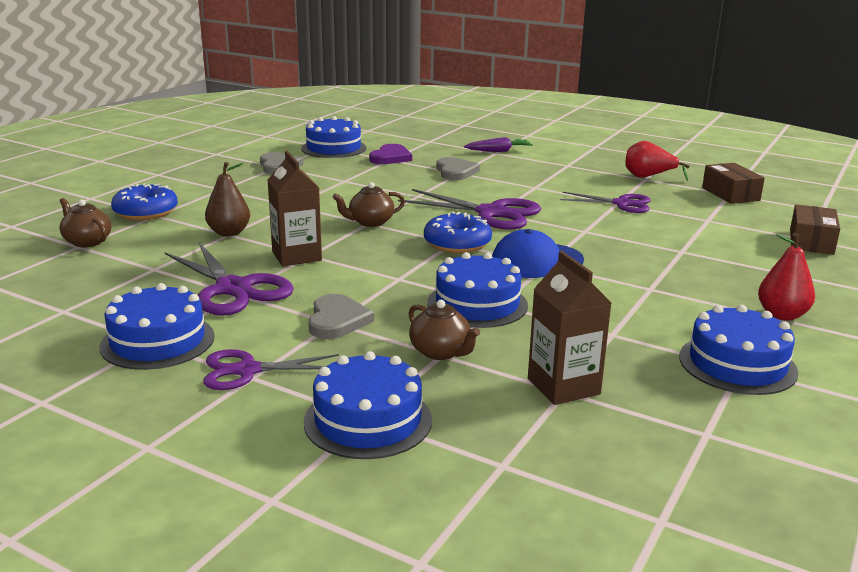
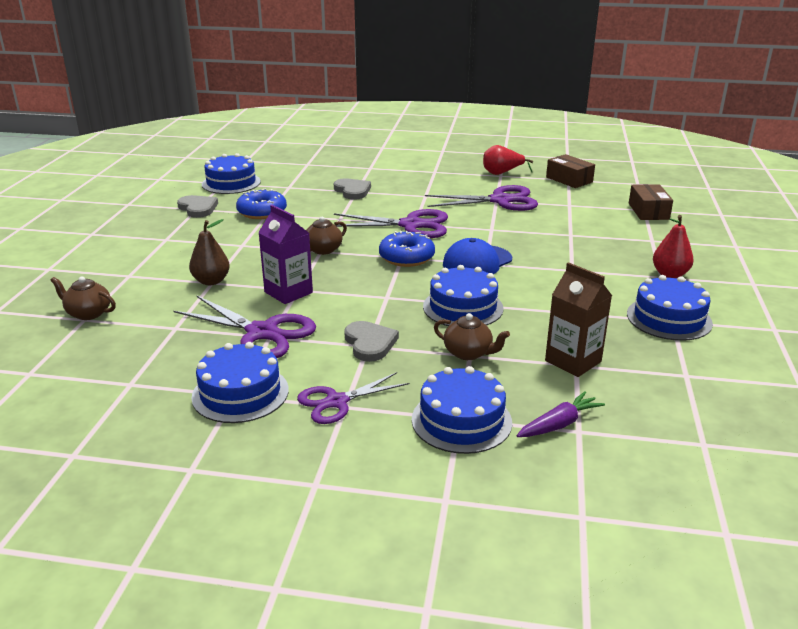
camera: 20 degrees left, 5 degrees up
blue donut [111,183,178,220] -> blue donut moved to [236,189,287,219]
brown carton [268,151,322,266] -> purple carton [258,205,313,304]
purple heart [369,144,412,164] -> none
purple carrot [464,137,533,152] -> purple carrot moved to [517,391,605,437]
purple scissors [560,192,651,213] -> purple scissors [425,185,538,211], size x1.55

